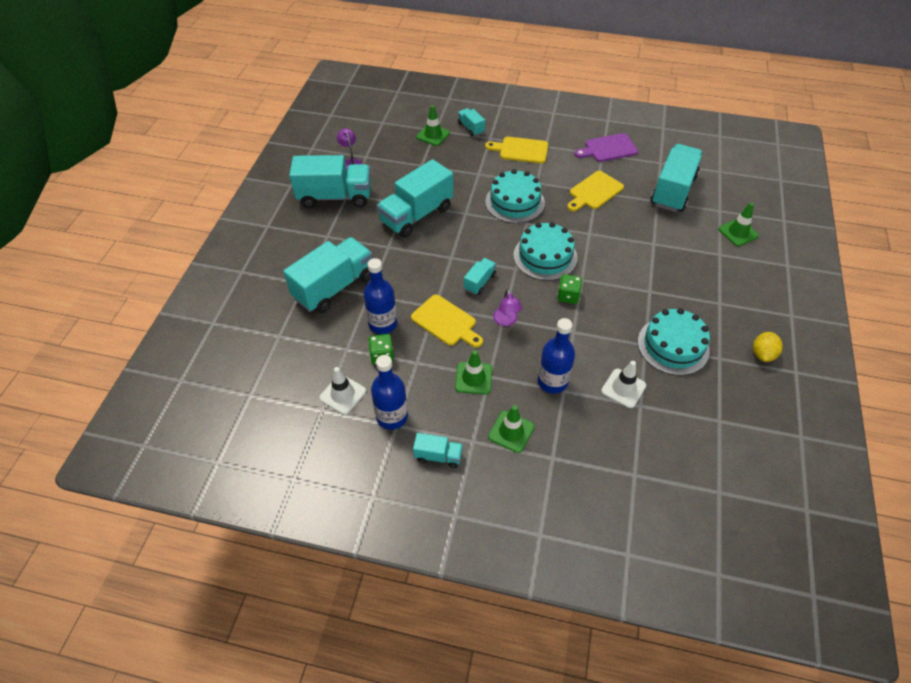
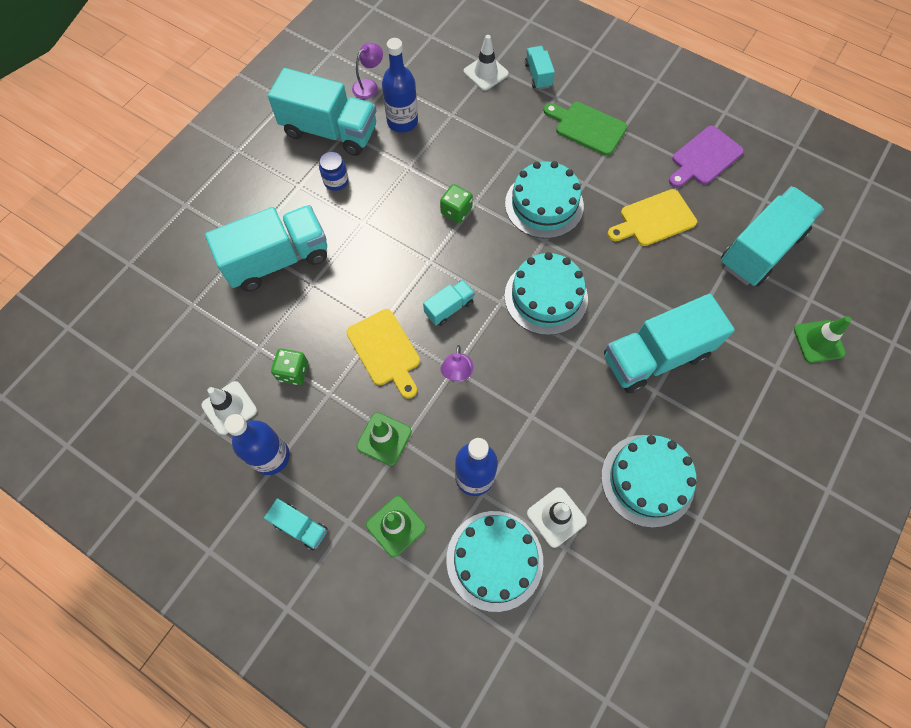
camera: 20 degrees right, 15 degrees up
purple lamp [337,128,362,171] -> purple lamp turned 45 degrees clockwise [352,43,383,99]
blue bottle [363,258,397,334] -> blue bottle moved to [382,38,418,133]
turquoise truck [377,159,453,238] -> turquoise truck moved to [604,294,735,394]
green traffic cone [417,105,450,146] -> white traffic cone [464,35,509,91]
yellow cutting board [485,137,548,164] -> green cutting board [543,102,627,156]
green dice [557,274,582,304] -> green dice moved to [440,184,473,223]
purple cutting board [574,133,638,162] -> purple cutting board turned 45 degrees counterclockwise [669,126,744,188]
yellow lemon [753,332,783,362] -> none
none -> blue jar [319,152,349,191]
none -> turquoise cake [446,511,543,612]

